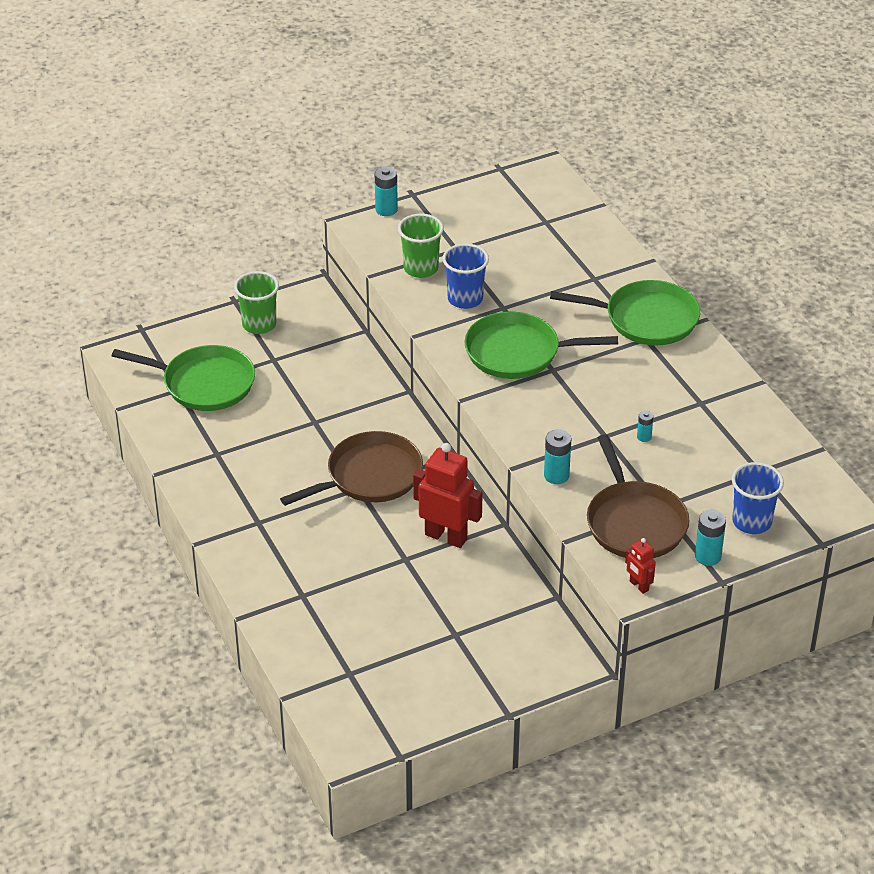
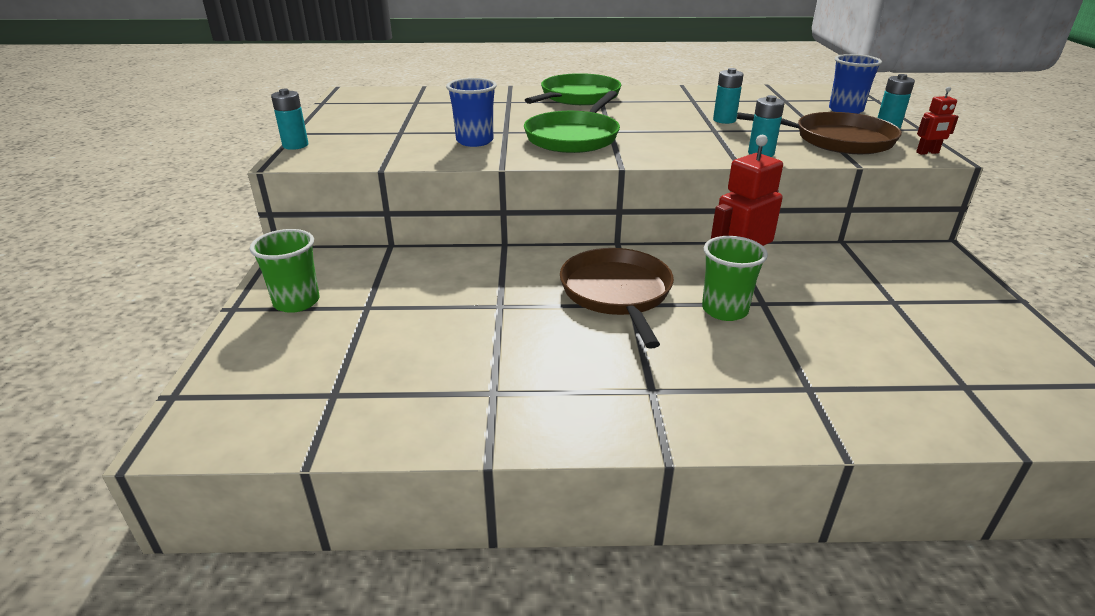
camera: 65 degrees left, 10 degrees down
green pan [112,345,255,411] -> none
green cup [398,214,444,278] -> green cup moved to [702,236,768,321]
turquoise battery [637,410,654,442] -> turquoise battery [713,68,744,124], size x1.70

